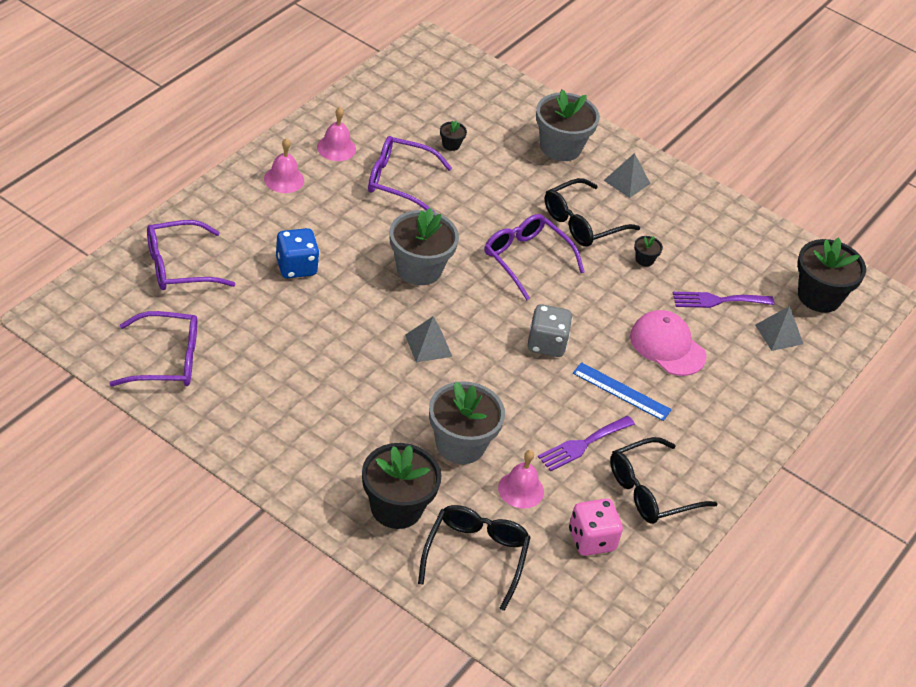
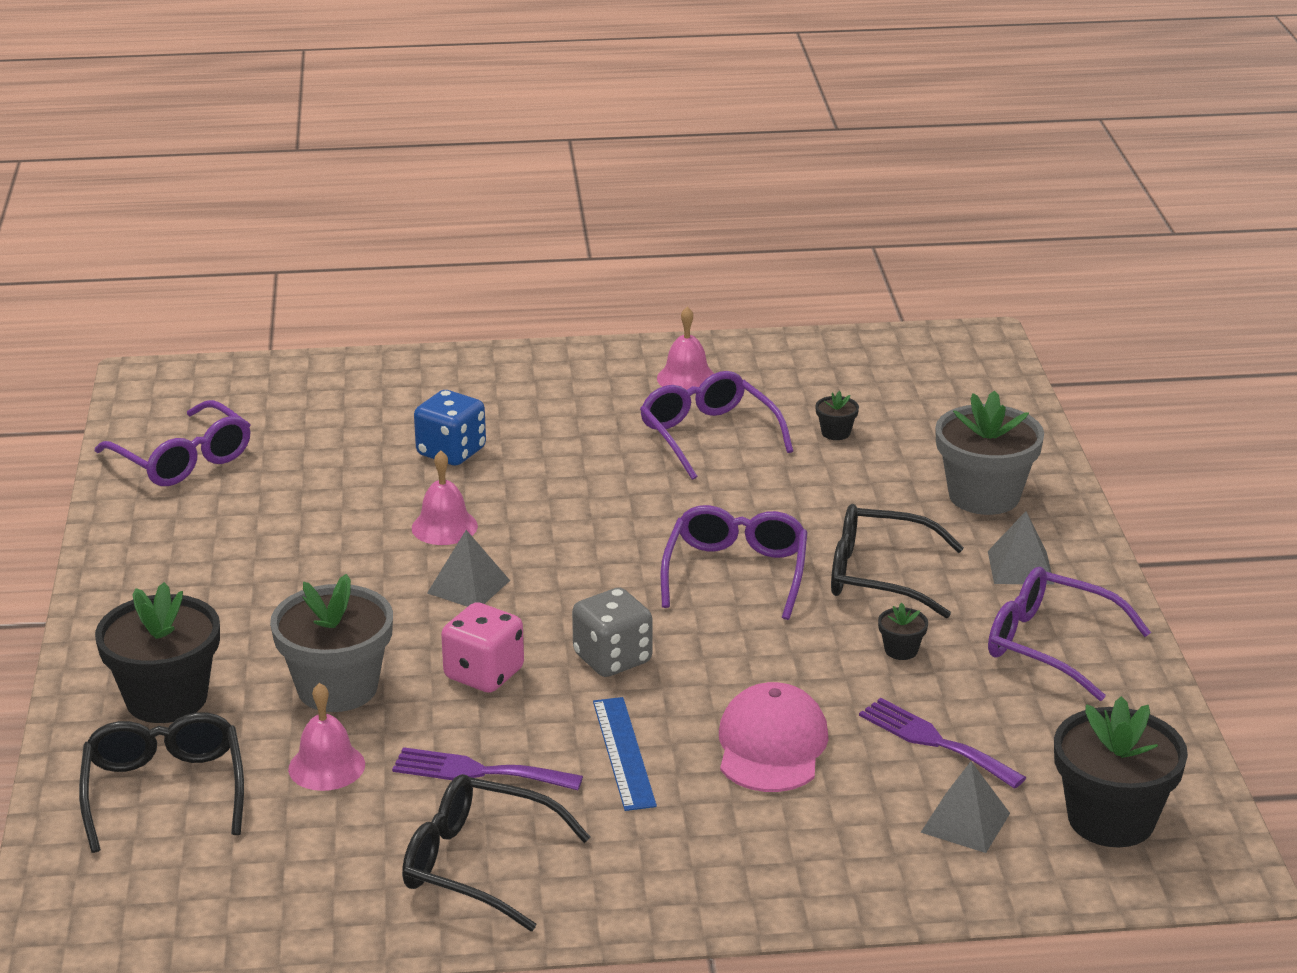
camera: 55 degrees right, 15 degrees down
purple glasses [147,220,235,290] -> purple glasses moved to [988,567,1151,701]
pink bell [264,138,304,193] -> pink bell moved to [412,450,478,545]
grey flower pot [390,208,459,285] -> none
black glasses [418,505,531,611] -> black glasses turned 75 degrees counterclockwise [79,712,244,853]
pink dice [569,499,623,556] -> pink dice moved to [441,602,524,693]

